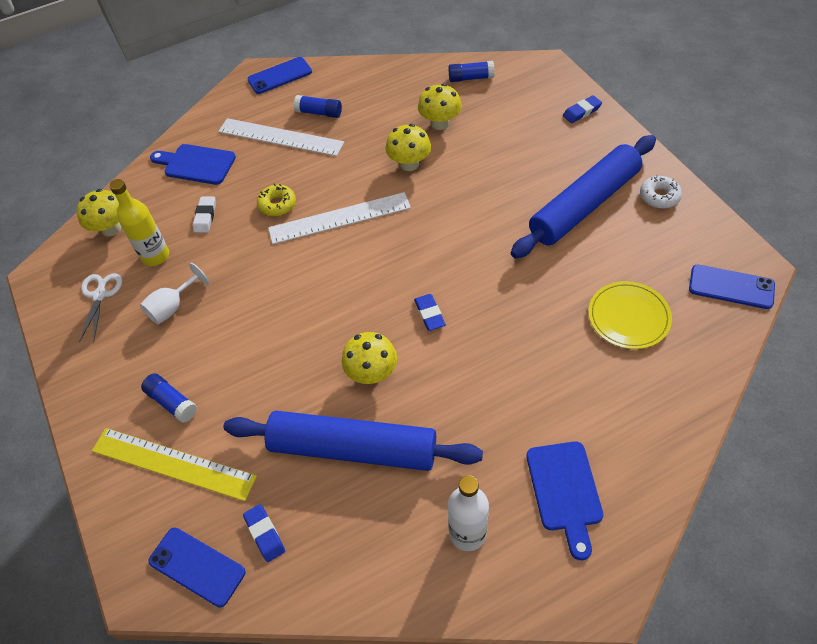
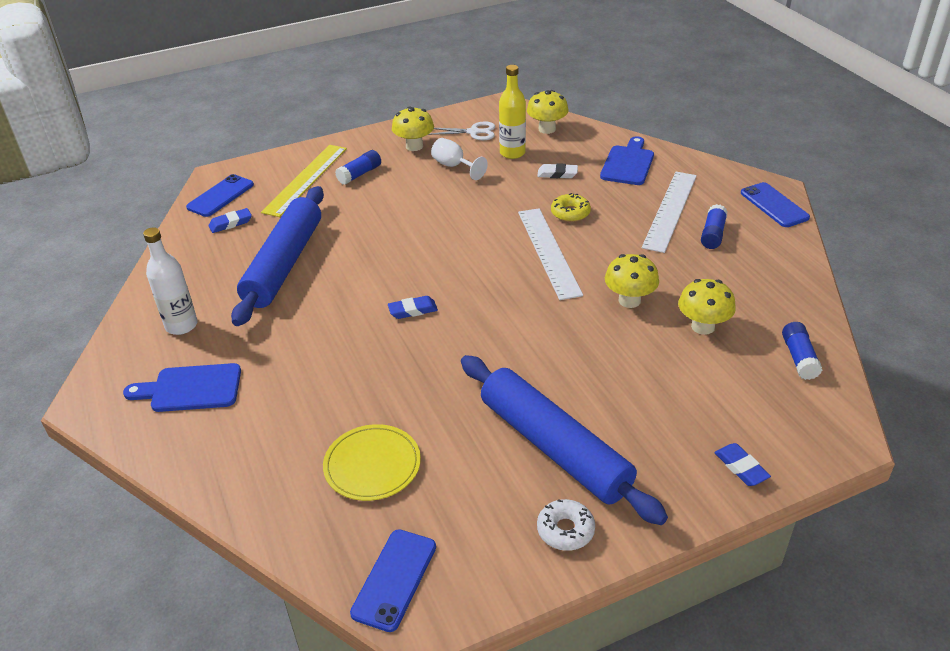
camera: 90 degrees right, 15 degrees down
yellow mushroom [342,332,397,384] -> yellow mushroom moved to [392,106,434,151]

